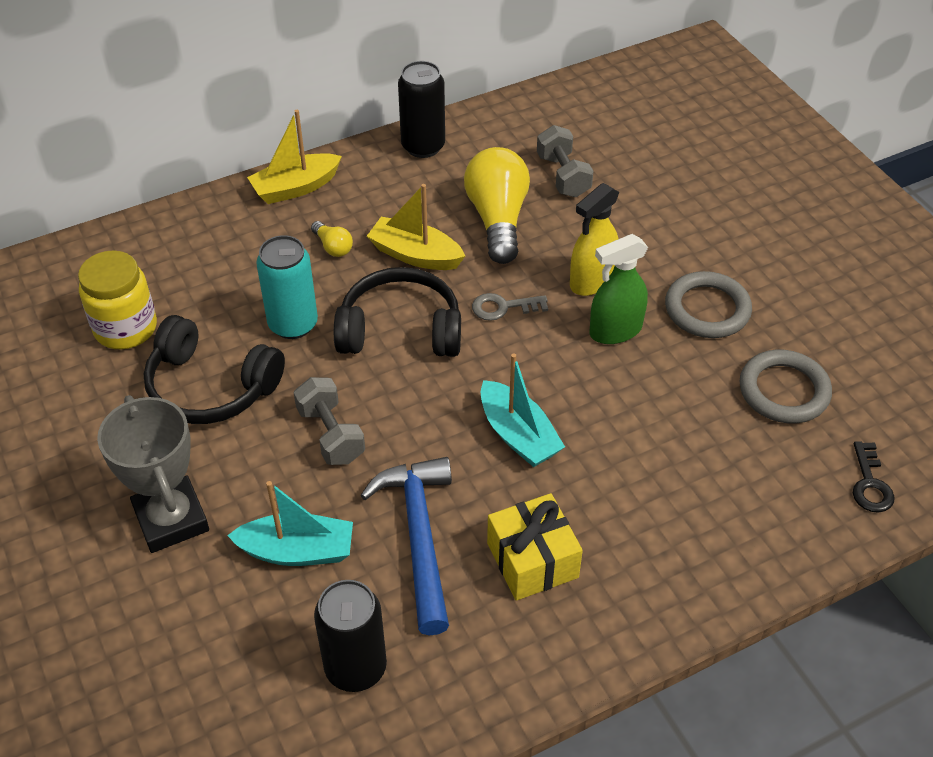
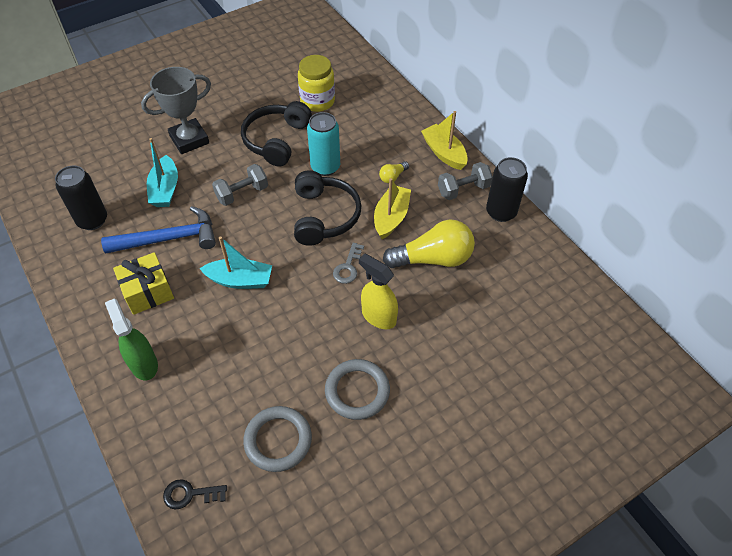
camera: 85 degrees right, 5 degrees up
grey key [472,293,548,321] -> grey key turned 150 degrees counterclockwise [333,243,364,284]
turquoise boat [481,353,565,467] -> turquoise boat turned 135 degrees counterclockwise [199,236,272,289]
grey dumbbell [537,125,593,197] -> grey dumbbell moved to [438,162,493,200]
green spray bottle [590,234,648,344] -> green spray bottle moved to [105,299,158,380]

